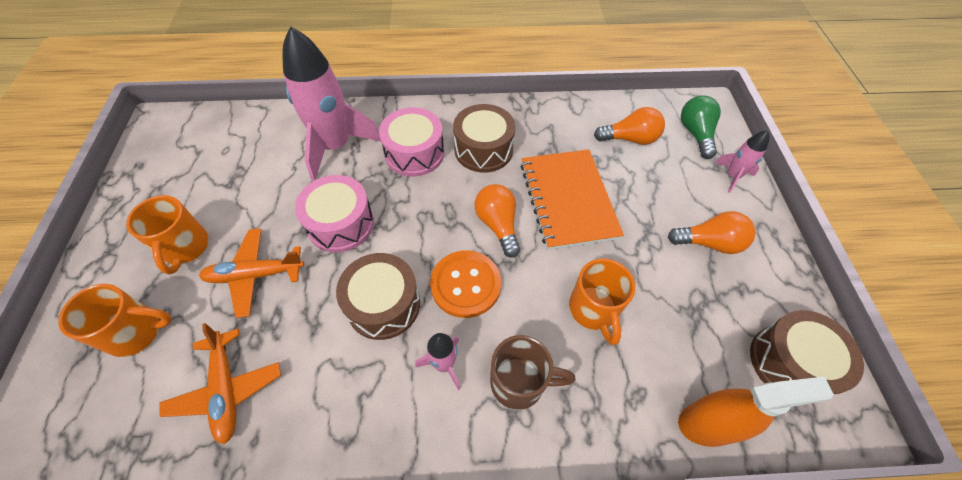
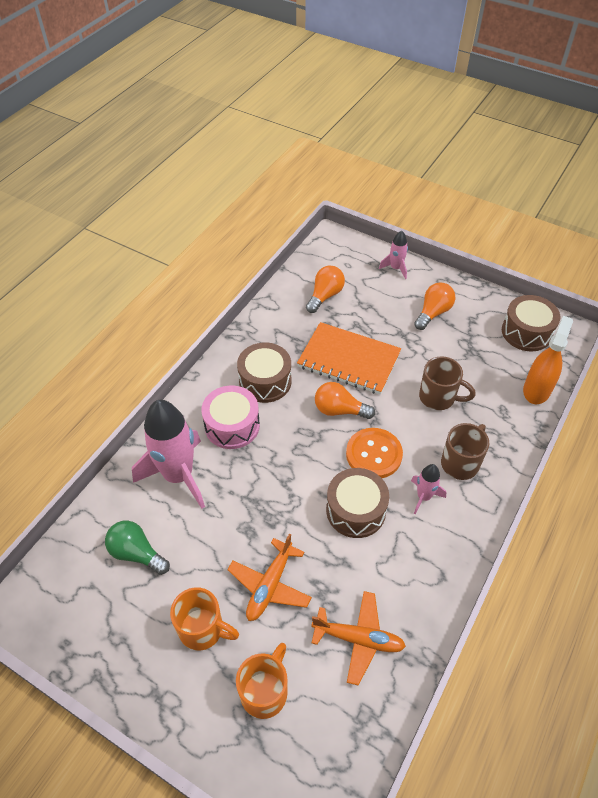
camera: 55 degrees left, 5 degrees down
pink drum [295,175,374,252] -> none
orange mug [569,258,635,345] -> brown mug [419,356,476,410]
green light bulb [681,95,721,159] -> green light bulb moved to [105,521,170,575]

